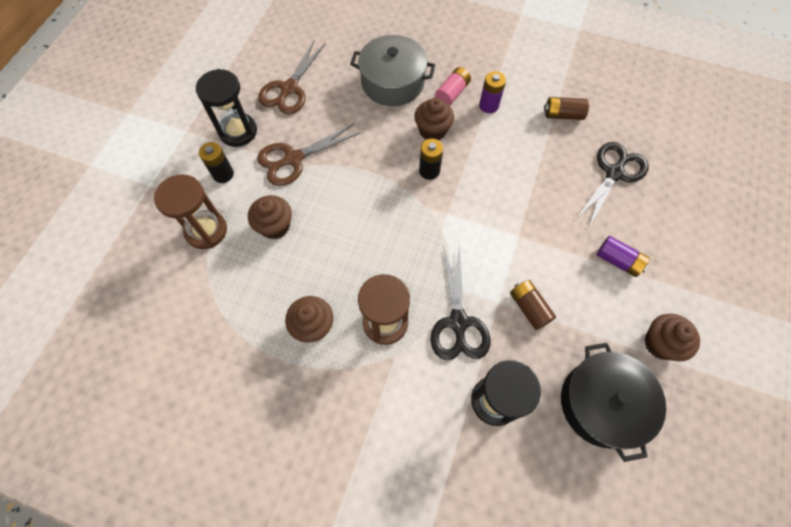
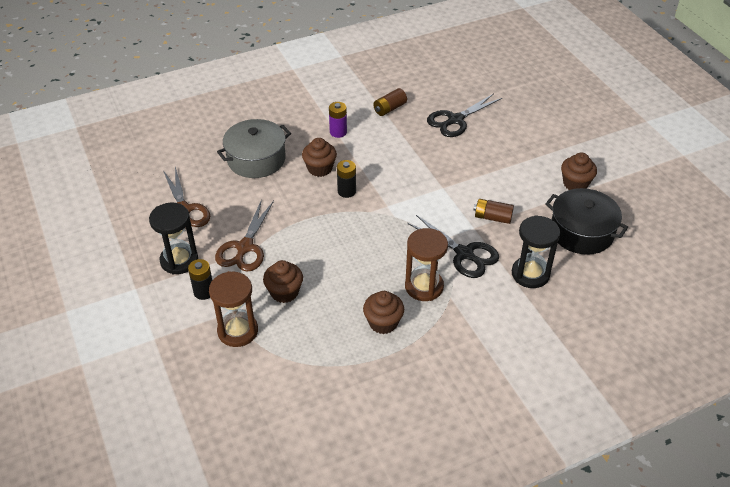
camera: 45 degrees left, 20 degrees down
pink battery [435,67,471,106] -> none
black scissors [575,142,649,228] -> black scissors turned 120 degrees counterclockwise [427,93,502,137]
purple battery [597,236,650,277] -> none

